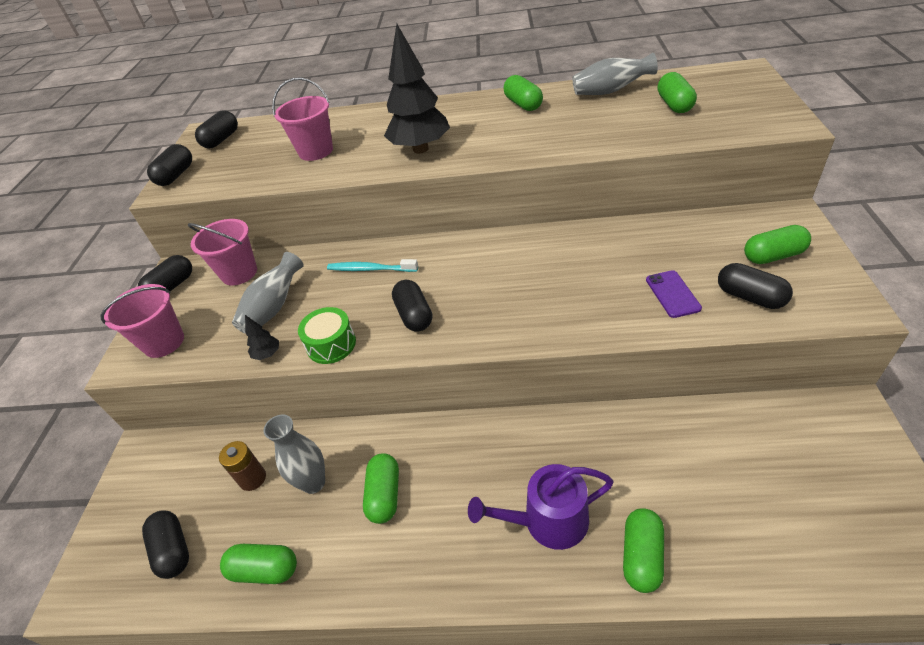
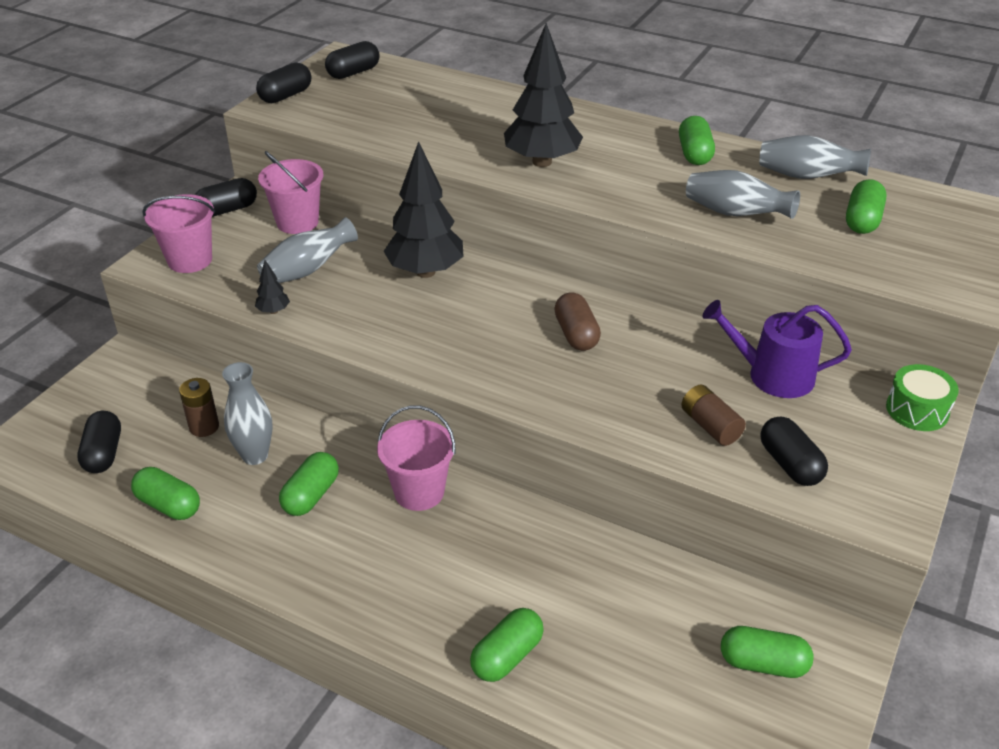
camera: 20 degrees right, 5 degrees down
pink bucket [272,77,333,161] -> pink bucket moved to [377,405,455,511]
green drum [298,307,356,364] -> green drum moved to [886,364,959,431]
turquoise toothbrush [327,259,418,272] -> black tree [383,141,464,278]
black capsule [392,280,432,332] -> none
purple watering can [468,464,614,550] -> purple watering can moved to [702,300,852,398]
purple phone [646,270,702,318] -> brown battery [681,385,746,446]
green capsule [744,225,811,264] -> green capsule moved to [721,626,814,678]
none -> brown capsule [554,292,601,351]
none -> grey vase [686,170,800,219]

